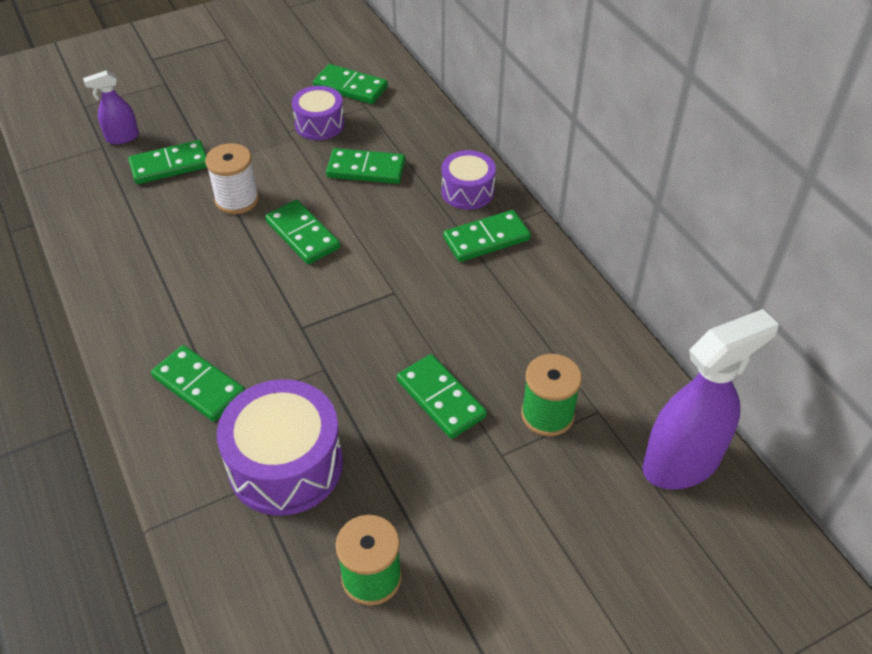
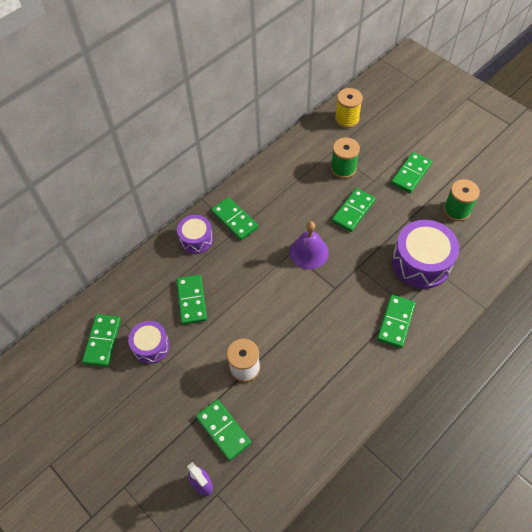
camera: 105 degrees left, 10 degrees up
green domino [265,200,340,264] -> green domino moved to [391,152,432,193]
purple spray bottle [642,309,779,490] -> yellow spool [335,88,363,128]
none -> purple bell [289,221,329,269]

